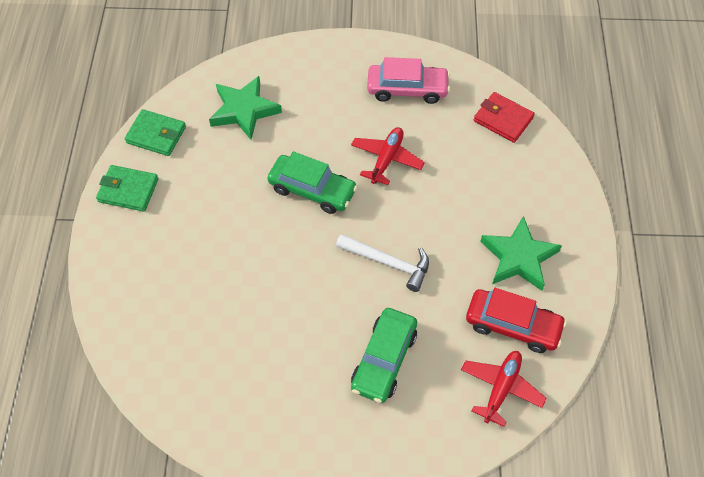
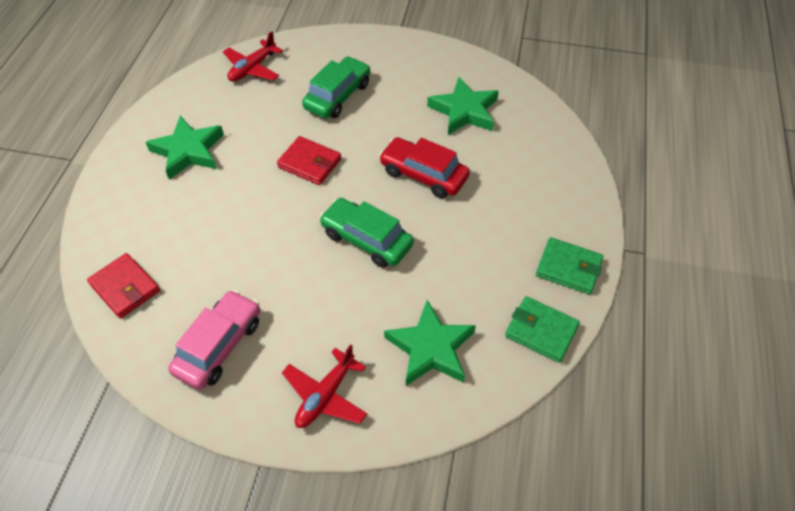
camera: 170 degrees left, 5 degrees down
white hammer [336,234,429,292] -> red wallet [277,136,341,185]
red plane [351,127,425,185] -> red plane moved to [282,344,367,428]
pink car [367,57,450,104] -> pink car turned 105 degrees clockwise [168,290,260,390]
red car [466,288,567,353] -> red car moved to [379,137,470,198]
none -> green star [427,77,499,135]

